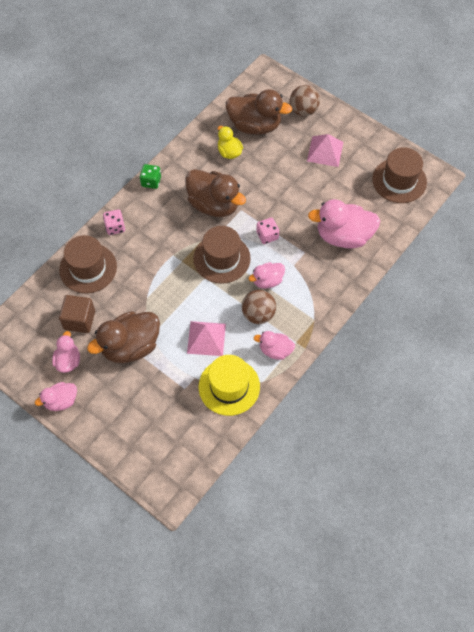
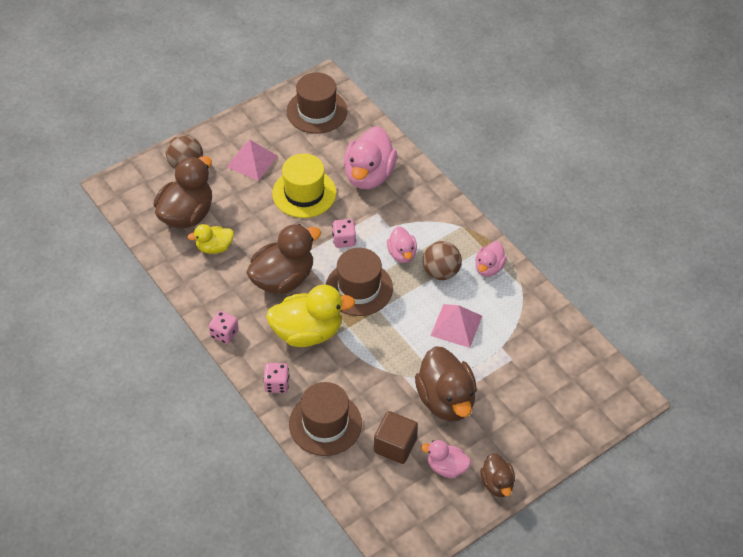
camera: 75 degrees left, 10 degrees down
pink duck [35,382,77,411] -> brown duck [480,453,515,497]
green dice [140,164,161,189] -> pink dice [209,311,239,344]
yellow hat [199,355,260,416] -> yellow hat moved to [272,153,337,218]
none -> yellow duck [266,285,355,347]

